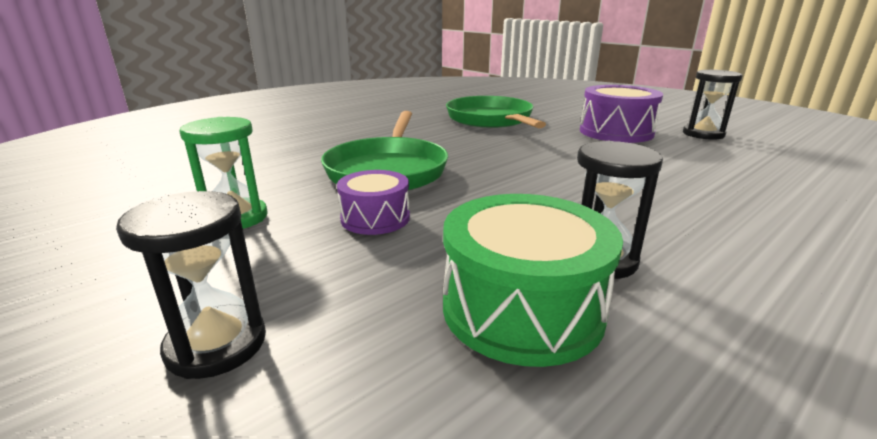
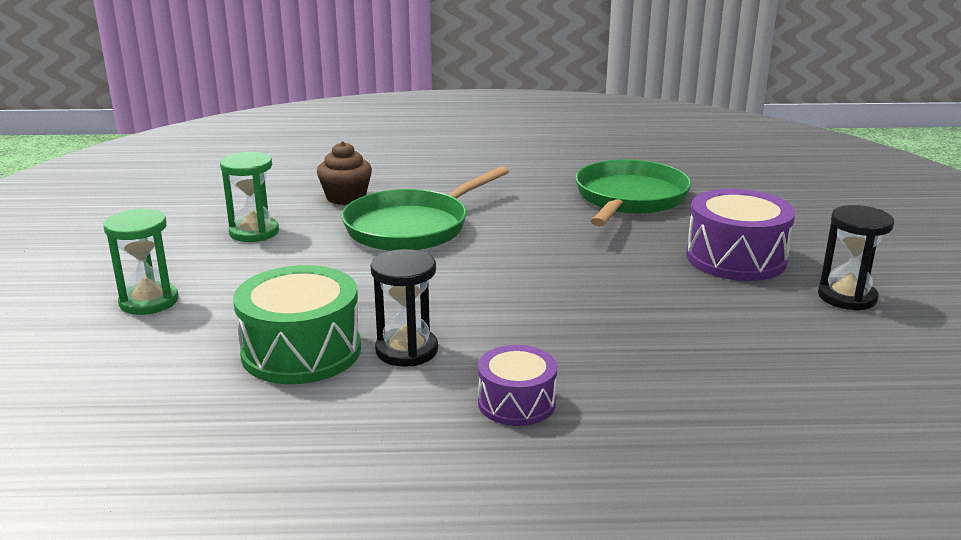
camera: 40 degrees right, 0 degrees up
black hourglass [116,191,266,379] -> green hourglass [103,208,178,315]
purple drum [337,170,410,235] -> purple drum moved to [478,345,557,426]
none -> brown cupcake [317,142,372,205]

